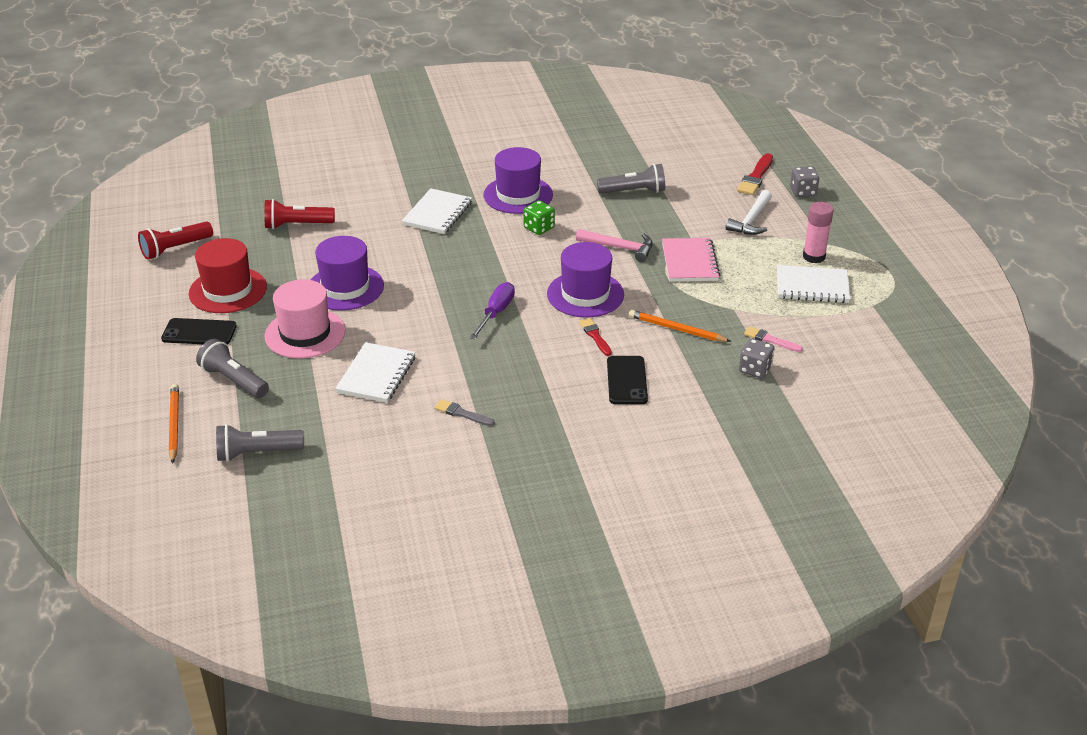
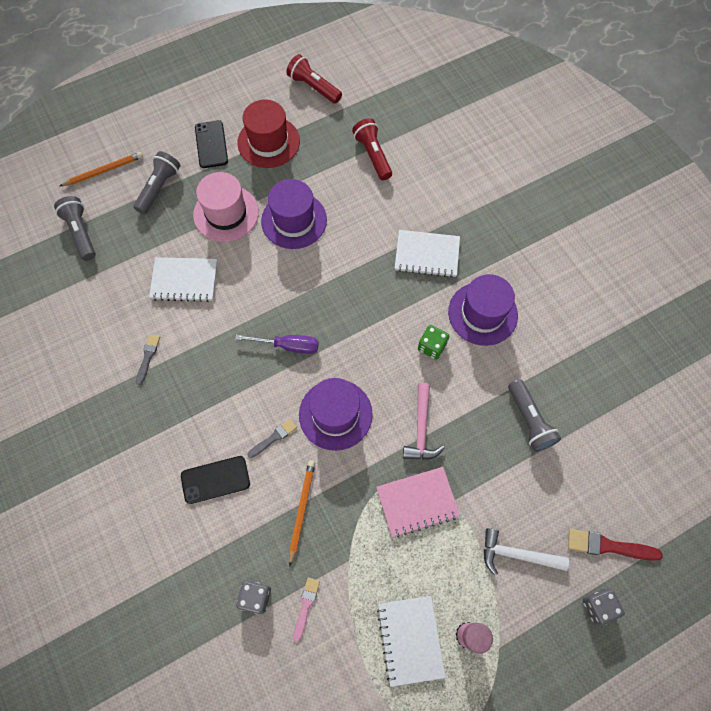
camera: 75 degrees right, 30 degrees up
red brush [579,318,612,356] -> grey brush [247,419,297,458]

